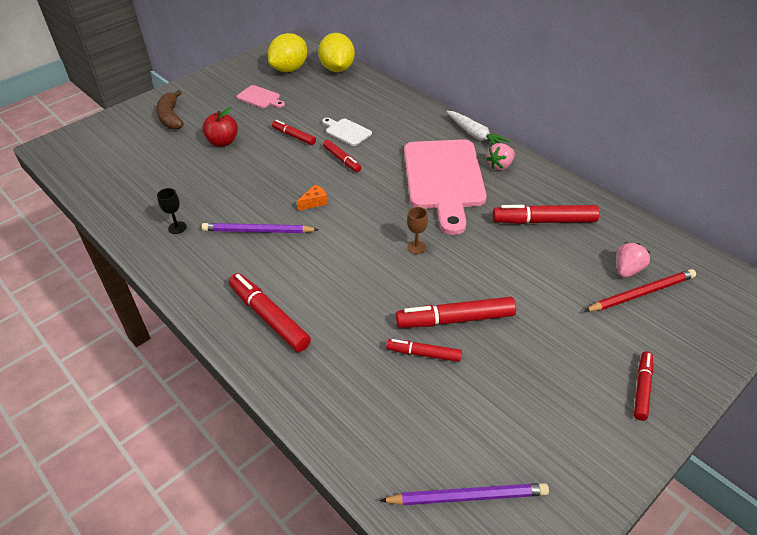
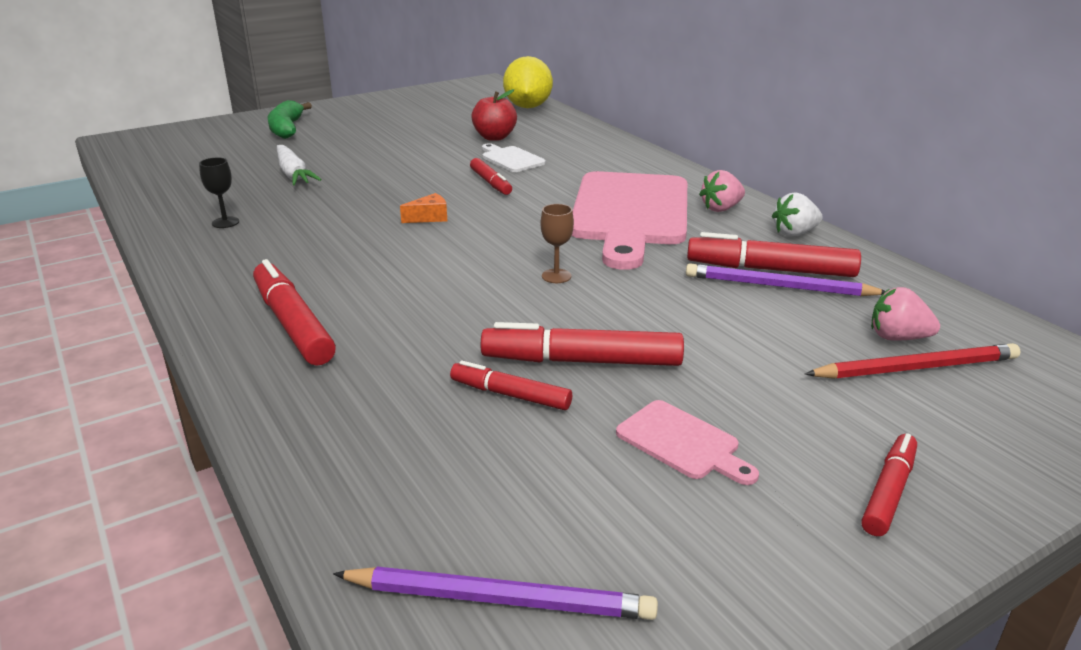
camera: 10 degrees right, 15 degrees down
brown banana [156,90,184,130] -> green banana [267,100,312,139]
red apple [202,107,238,147] -> red apple moved to [471,89,517,141]
purple pencil [202,223,319,233] -> purple pencil moved to [686,263,885,296]
pink cutting board [236,85,285,108] -> pink cutting board moved to [616,400,759,485]
yellow lemon [268,33,307,72] -> none
red marker [272,120,316,145] -> none
white carrot [446,111,510,145] -> white carrot moved to [277,145,322,185]
pink strawberry [617,242,650,278] -> pink strawberry turned 120 degrees counterclockwise [871,287,940,341]
none -> white strawberry [772,192,823,237]

